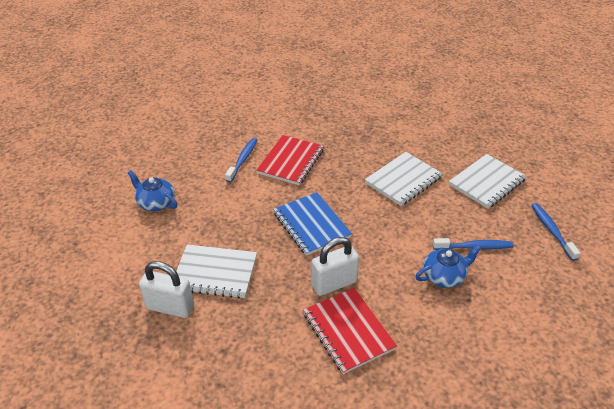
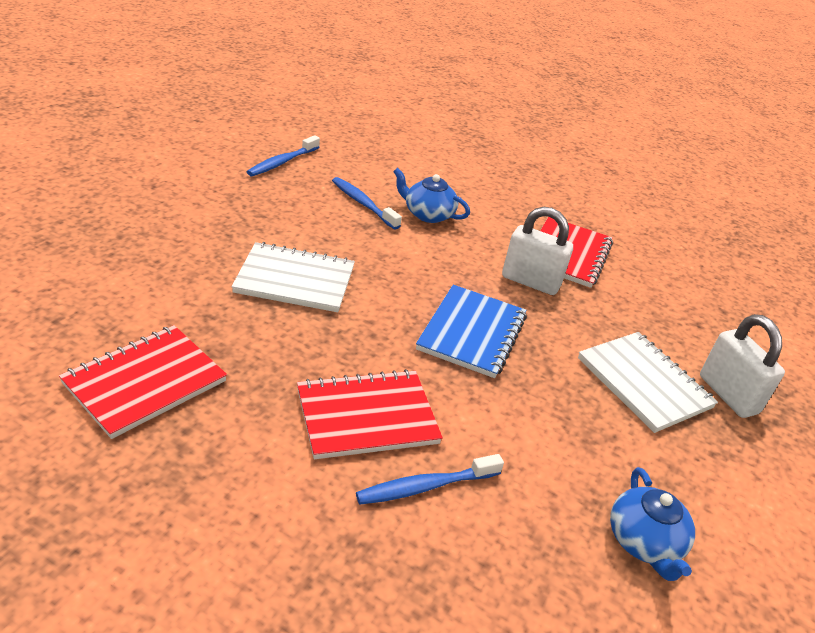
camera: 135 degrees left, 5 degrees down
white notebook [449,154,526,209] -> none
none -> red notebook [59,325,227,439]

